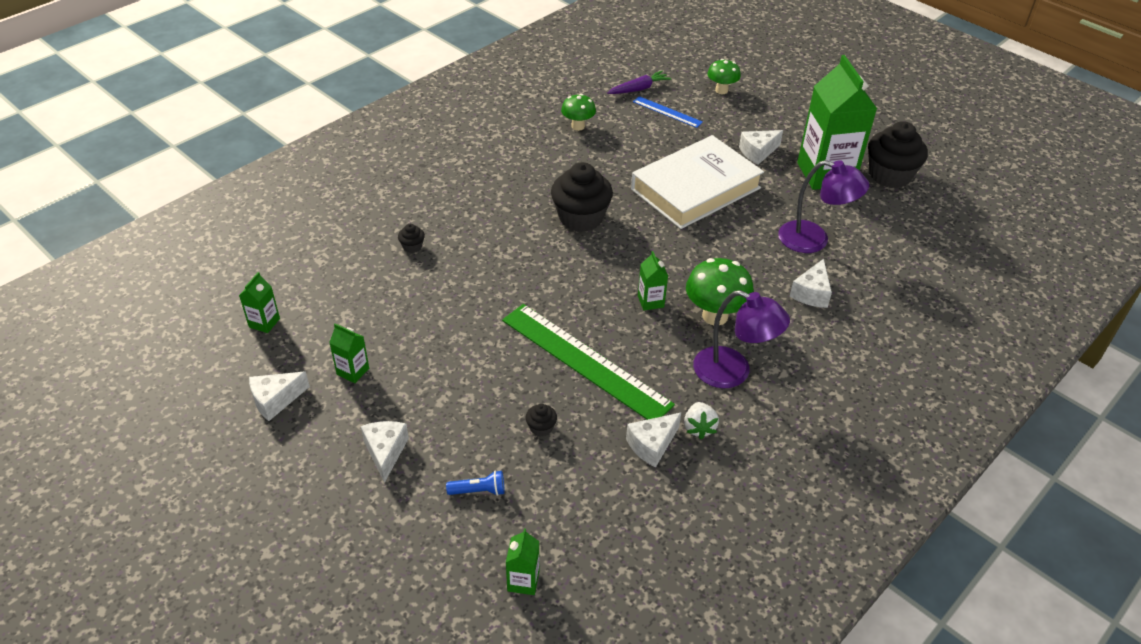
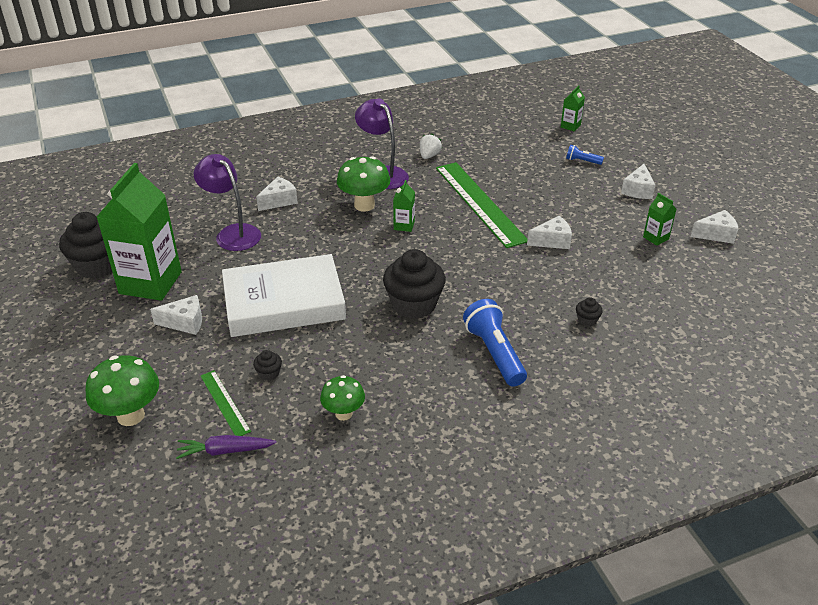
camera: 155 degrees left, 5 degrees down
green carton [239,272,280,333] -> none
black cupcake [526,404,557,437] -> black cupcake moved to [253,350,282,381]
white cheese [626,413,681,467] -> white cheese moved to [527,216,572,249]
blue ruler [633,96,703,128] -> green ruler [201,370,251,436]
green mushroom [707,59,741,94] -> green mushroom [86,355,159,426], size x1.57
none -> blue flashlight [463,299,527,387]

